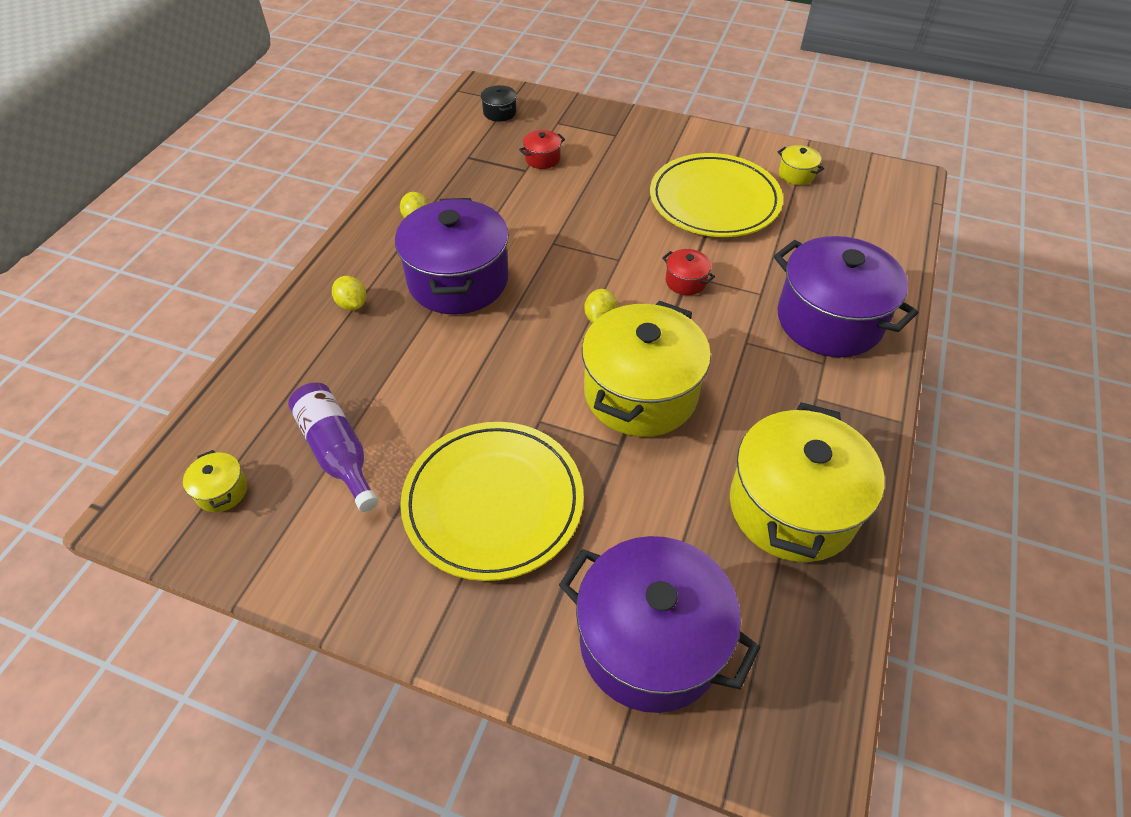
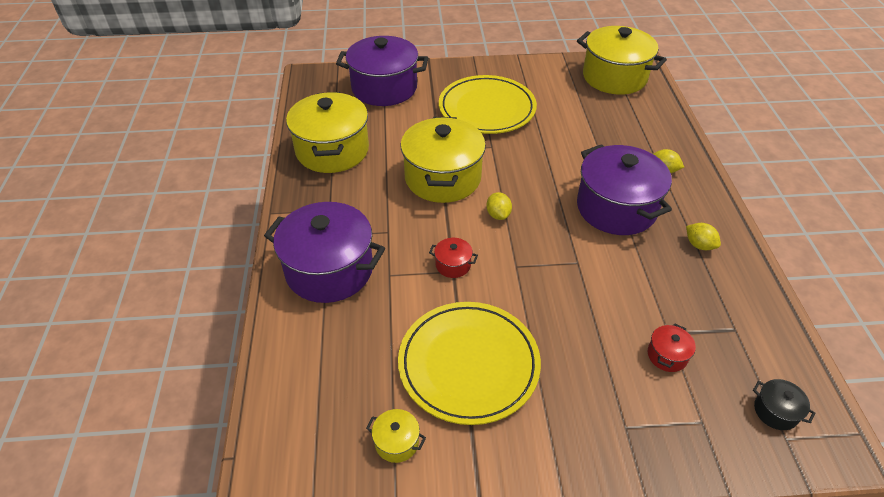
camera: 155 degrees right, 5 degrees down
yellow pot [183,450,248,512] -> yellow pot [577,26,667,95], size x2.45
purple bottle [288,382,378,512] -> none

